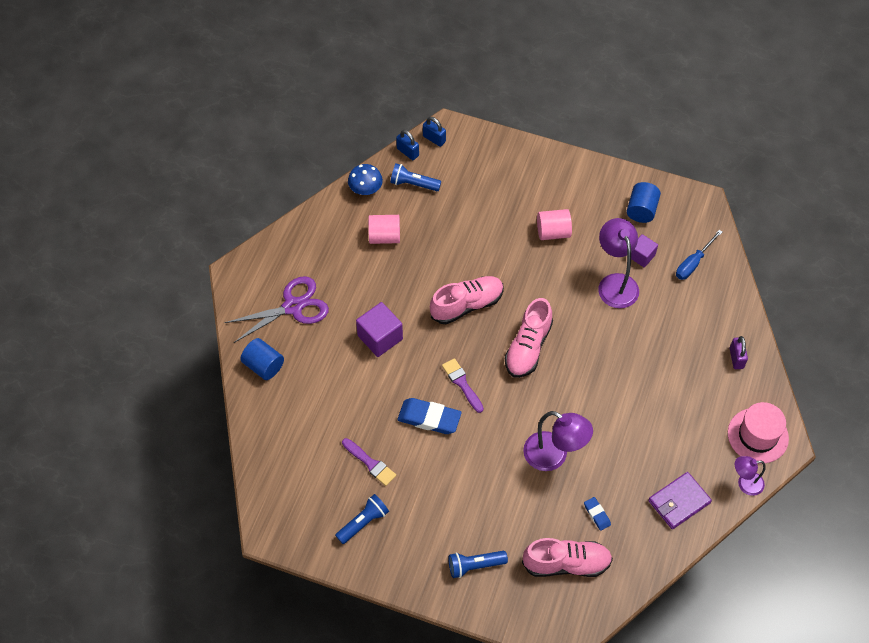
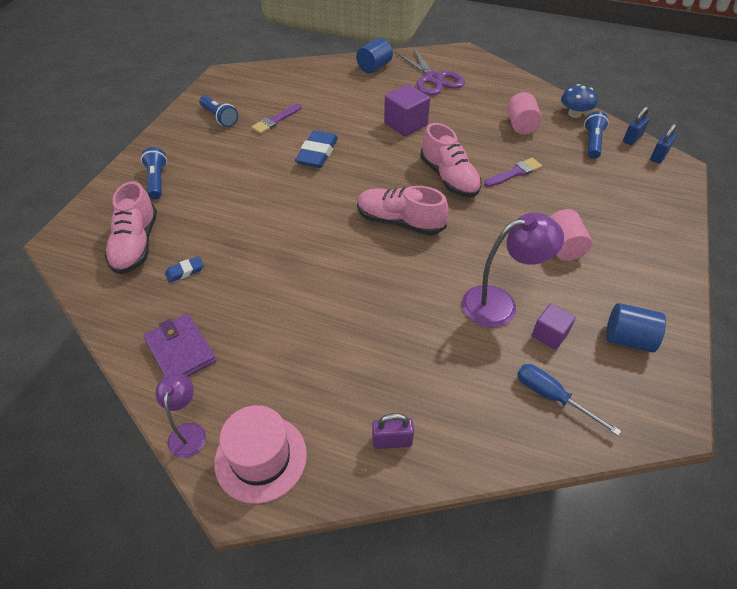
camera: 90 degrees right, 10 degrees down
purple brush [442,358,484,413] -> purple brush moved to [484,158,542,187]
purple lamp [523,411,593,471] -> none

